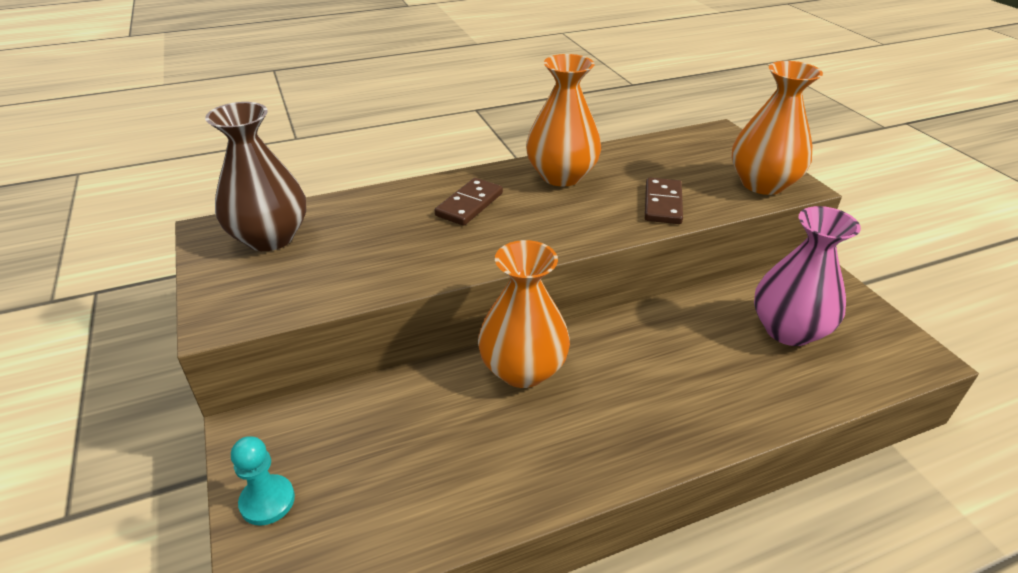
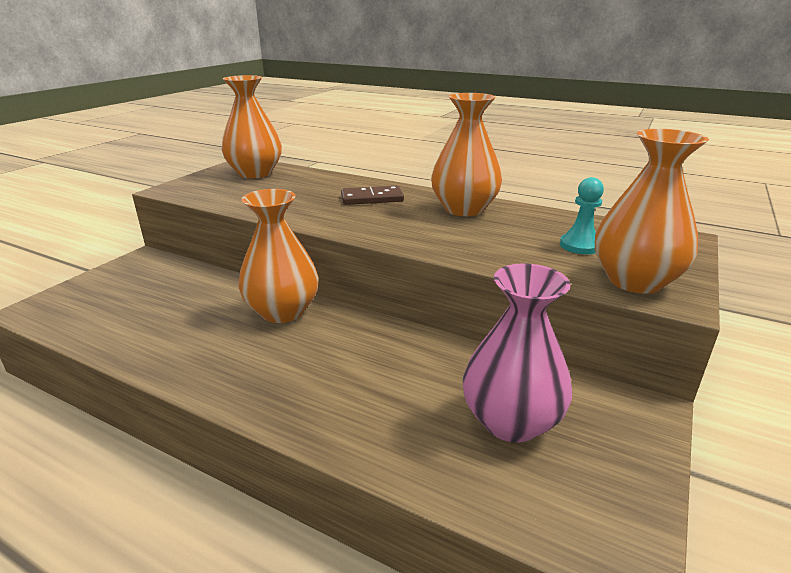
camera: 50 degrees right, 10 degrees down
brown vase [205,102,306,251] -> orange vase [222,75,282,178]
turquoise pawn [231,436,295,526] -> turquoise pawn moved to [560,177,604,254]
brown domino [645,177,683,224] -> none

